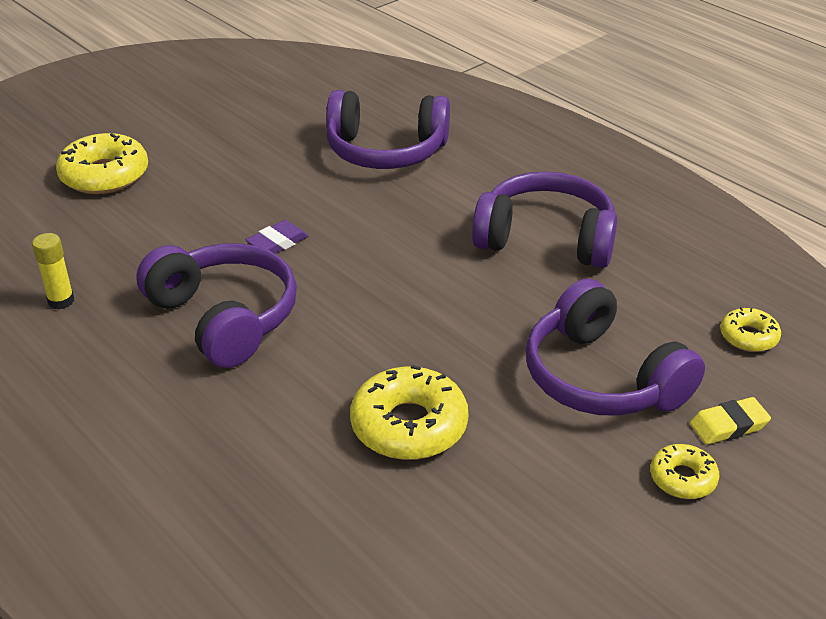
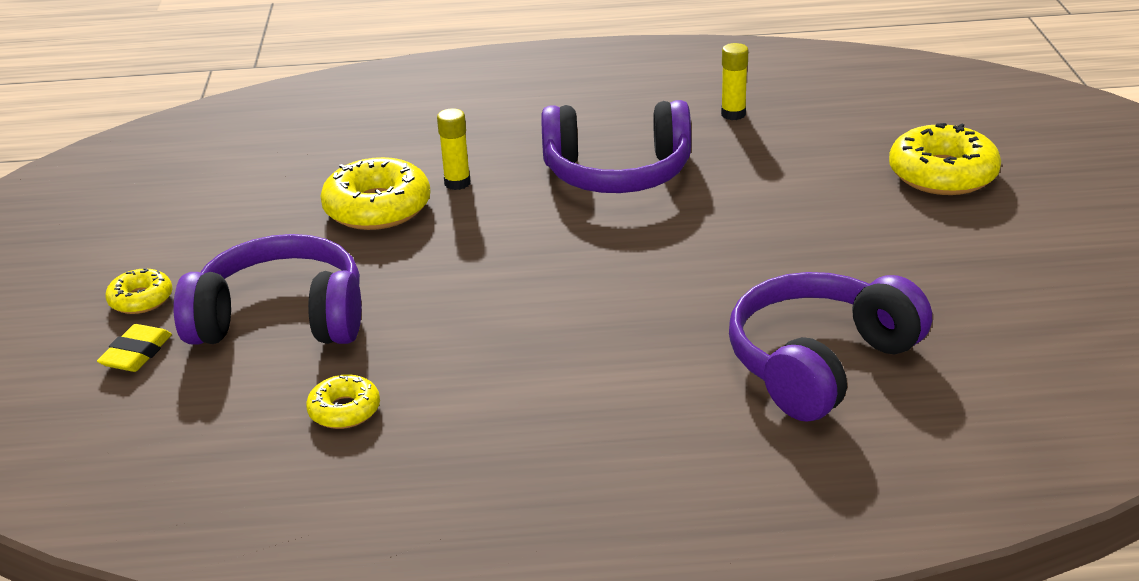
camera: 130 degrees right, 5 degrees down
purple eraser [246,220,309,254] -> none
purple headphones [472,171,617,268] -> none
yellow donut [720,307,781,352] -> yellow donut moved to [306,374,380,429]
none -> yellow glue stick [437,108,471,190]

